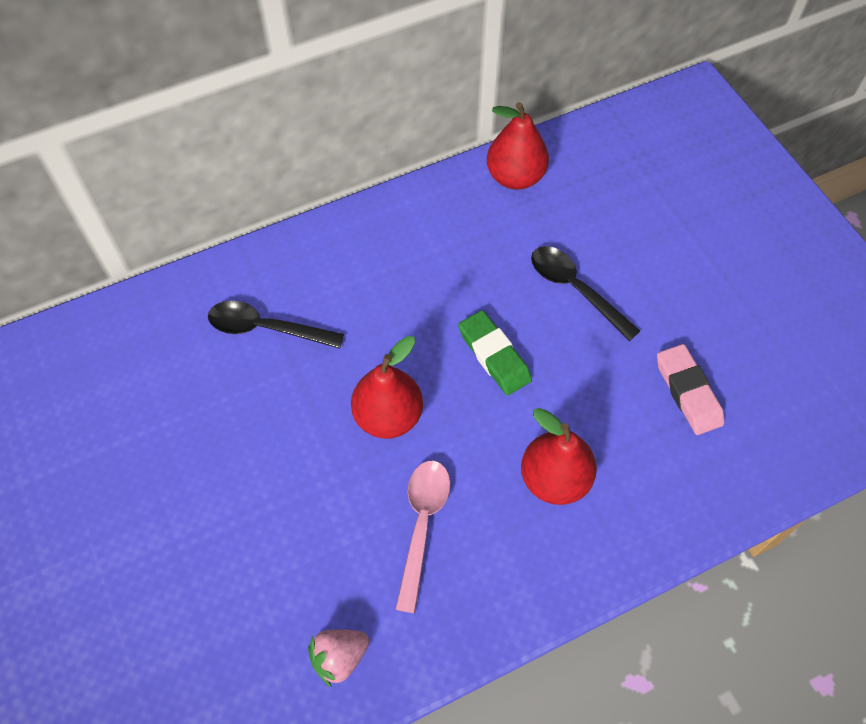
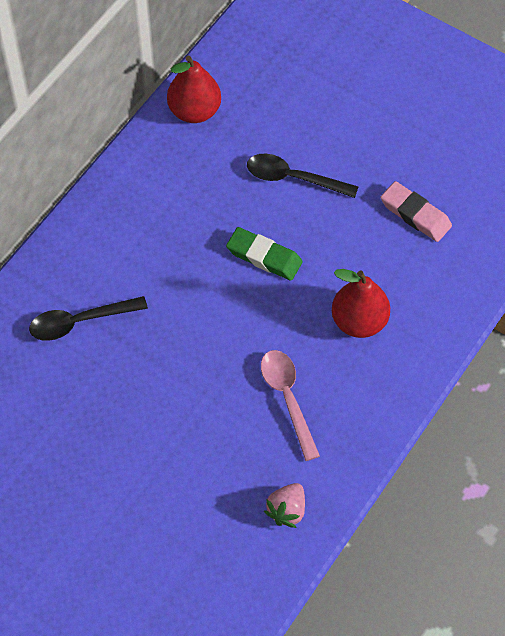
camera: 30 degrees left, 0 degrees up
red pear [351,336,423,439] -> none

